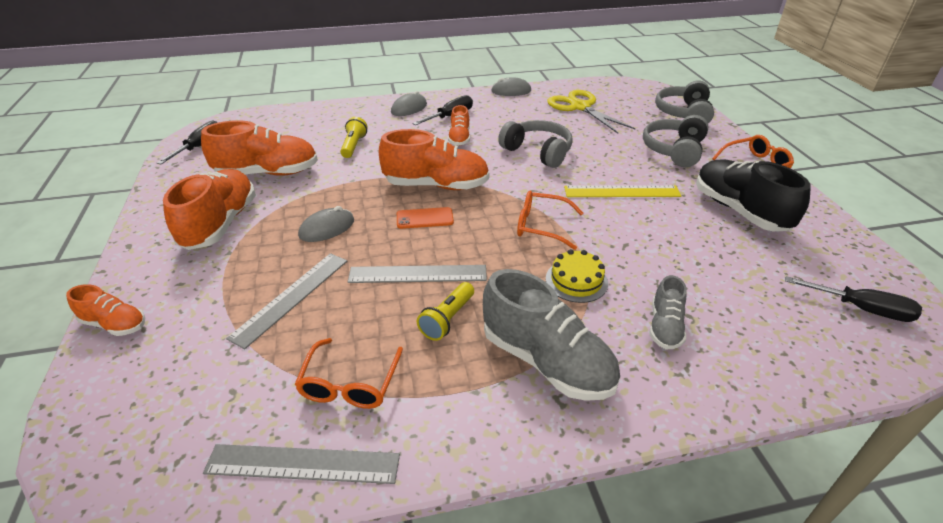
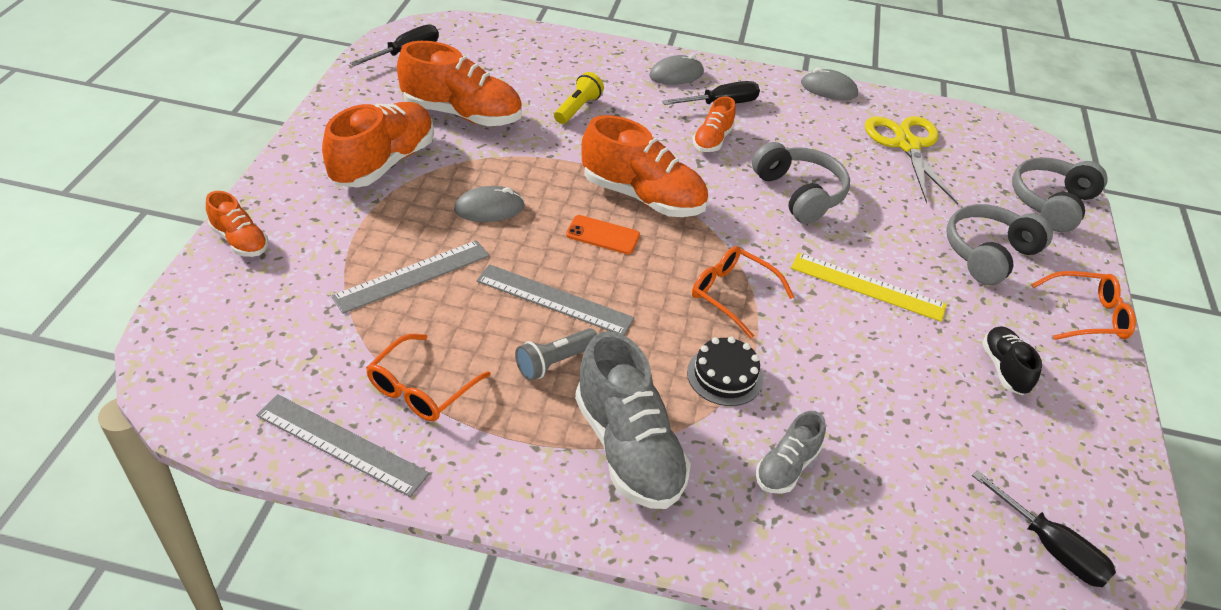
camera: 20 degrees right, 5 degrees up
yellow flashlight [417,282,474,341] -> grey flashlight [515,328,597,381]
yellow cake [546,249,608,303] -> black cake [687,336,763,406]
black shoe [696,159,811,231] -> black shoe [982,326,1042,395], size x0.53

